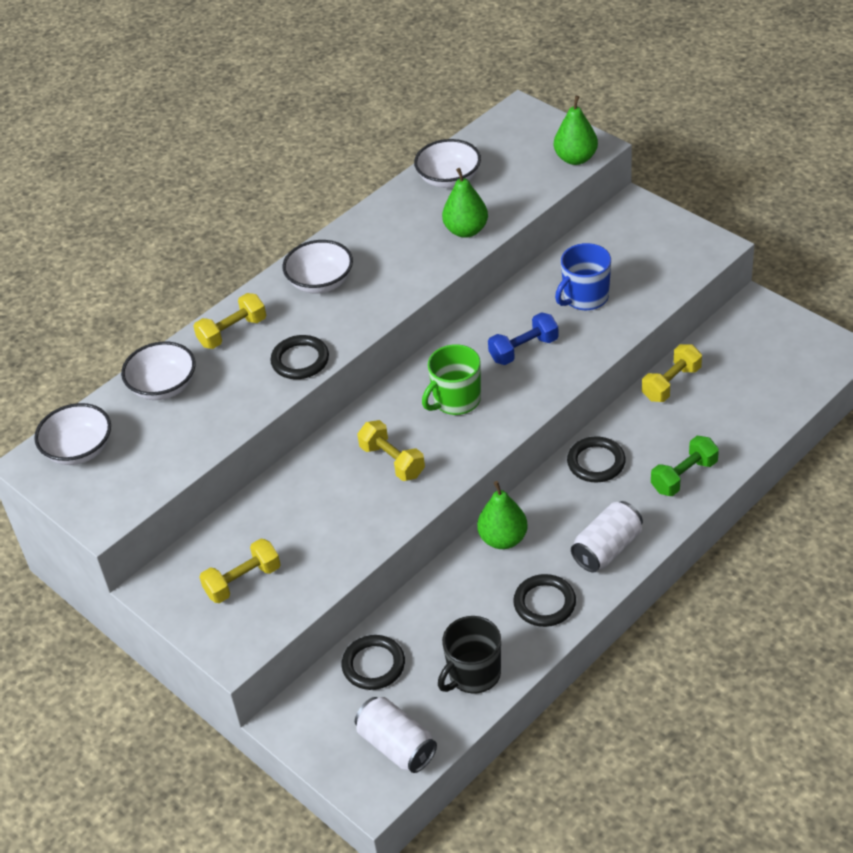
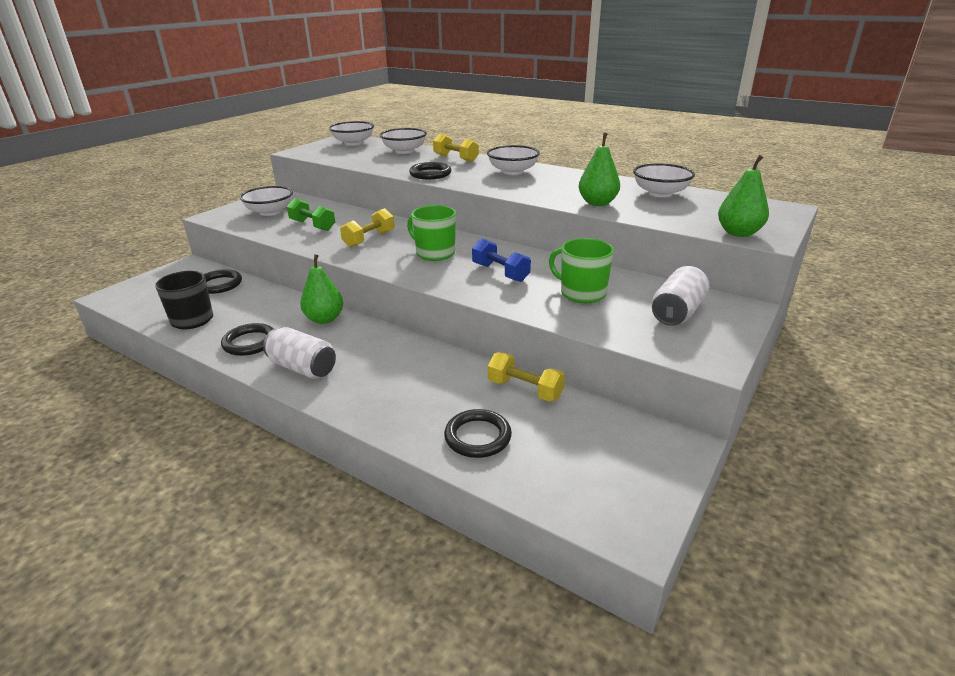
camera: 75 degrees right, 15 degrees down
yellow dumbbell [199,539,281,603] -> white bowl [240,186,293,216]
white can [355,697,437,773] -> white can moved to [652,266,709,326]
blue mug [555,243,611,310] -> green mug [549,238,614,303]
black ring [567,437,626,482] -> black ring moved to [444,409,512,458]
green dumbbell [651,436,719,496] -> green dumbbell moved to [287,198,335,231]

